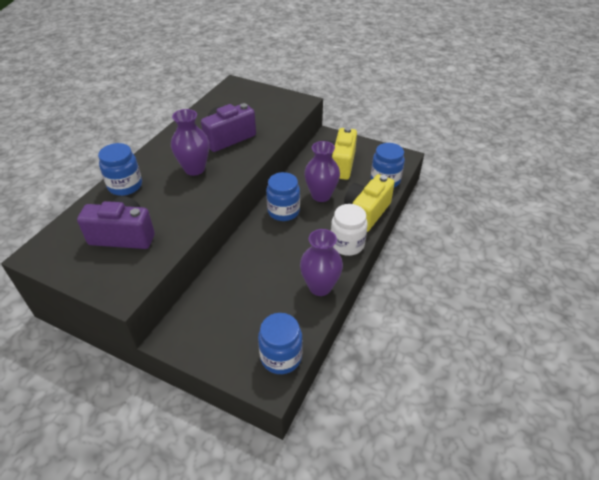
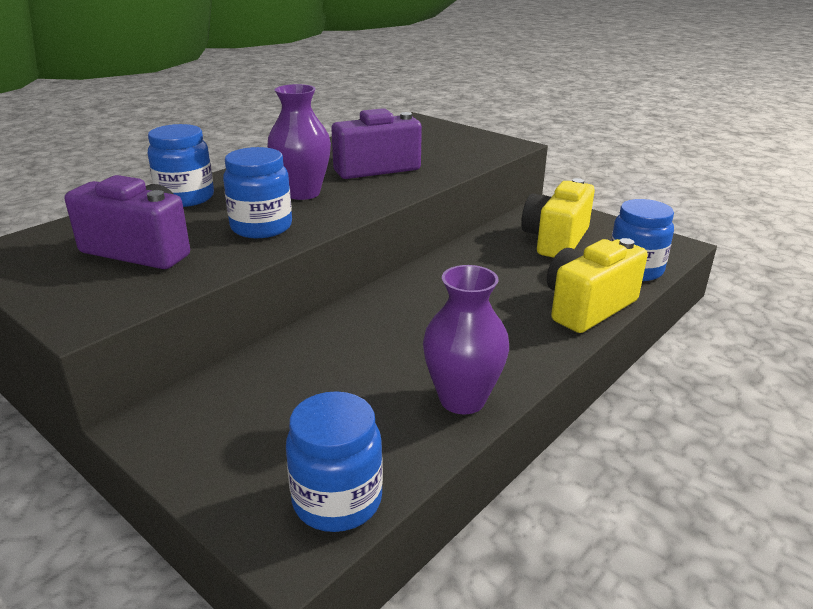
camera: 15 degrees right, 15 degrees down
blue jar [266,172,300,221] -> blue jar moved to [223,147,292,238]
purple vase [304,141,340,202] -> none
white jar [331,204,368,256] -> none

